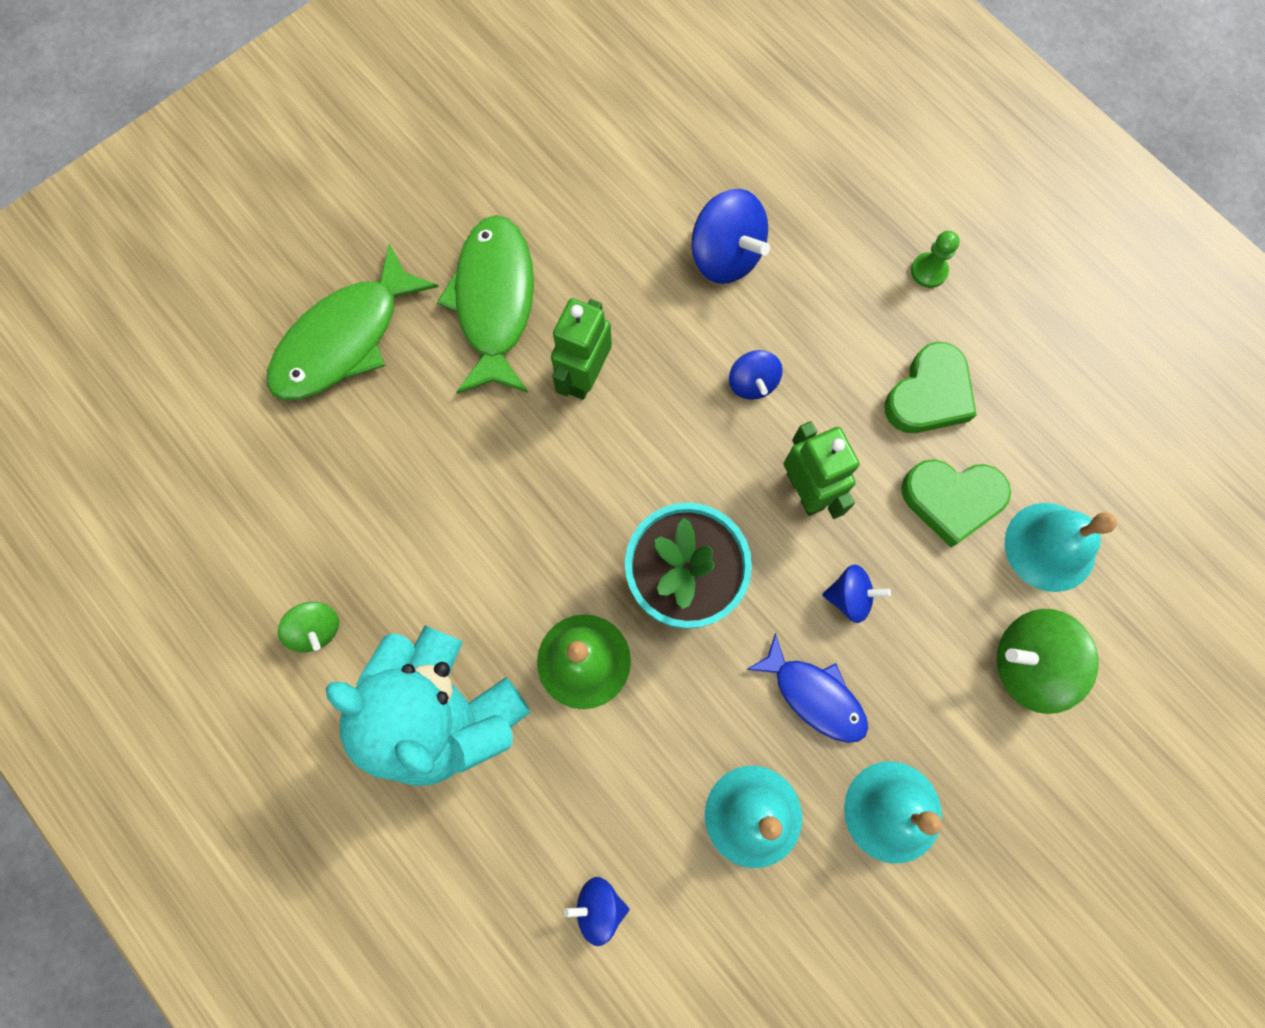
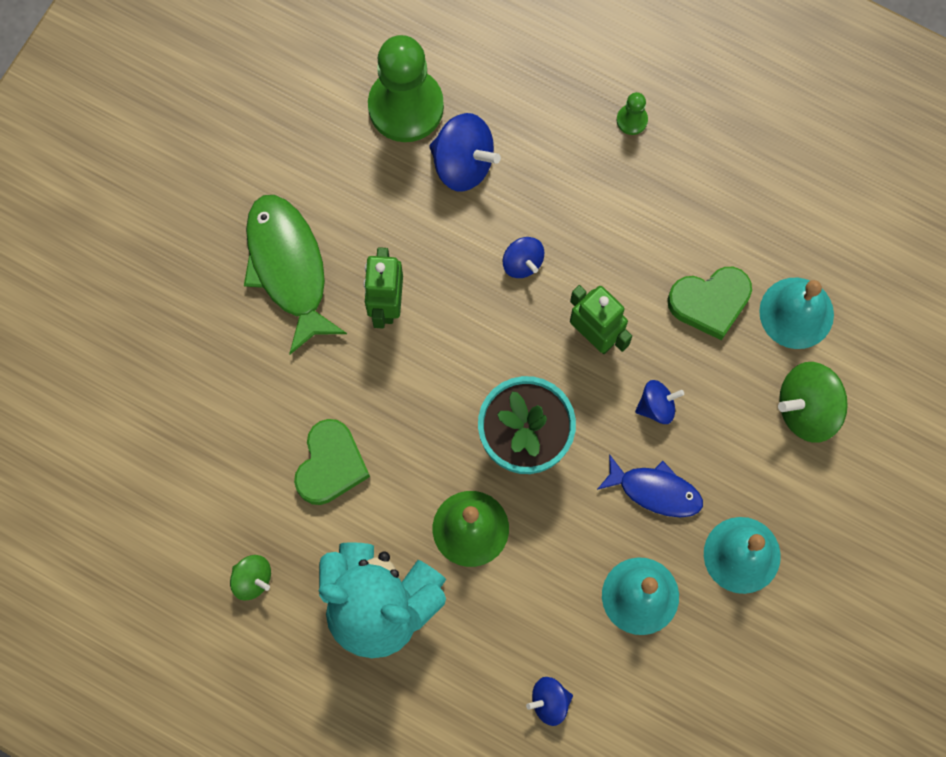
camera: 20 degrees left, 0 degrees up
green fish [266,243,439,400] -> none
green heart [884,342,977,433] -> green heart moved to [294,419,370,505]
none -> green pawn [368,35,444,142]

